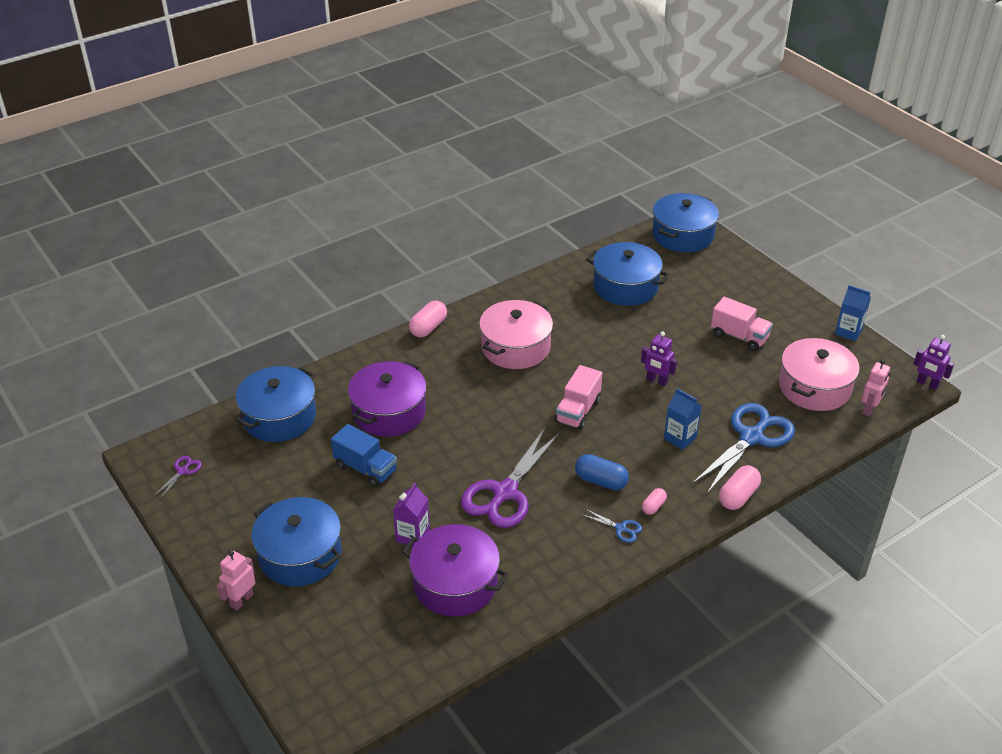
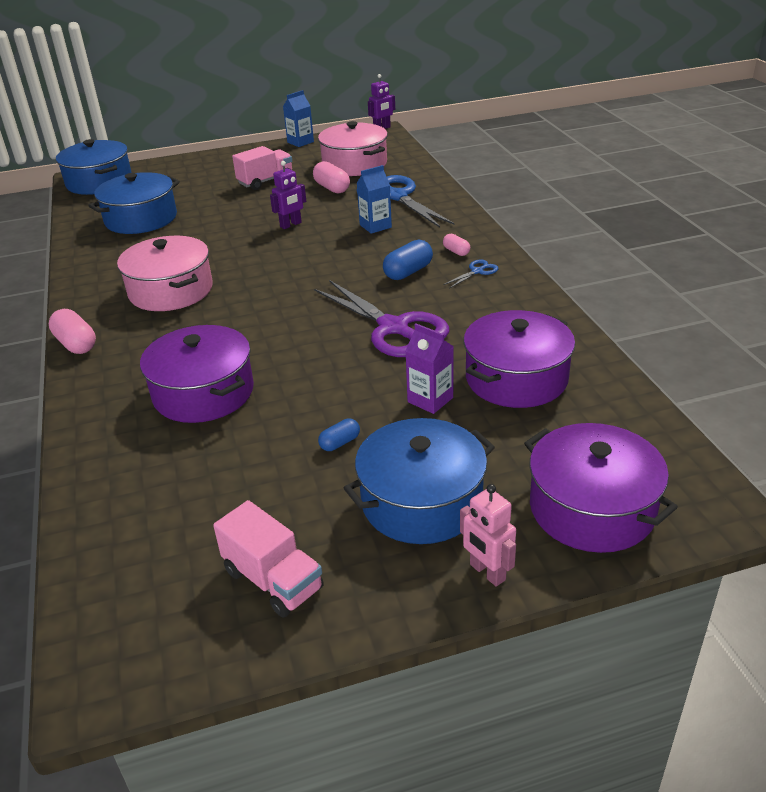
camera: 70 degrees left, 5 degrees down
purple scissors [154,456,202,499] -> none
blue pot [235,366,316,442] -> none
blue truck [331,424,397,487] -> none
pink truck [555,365,602,430] -> pink truck moved to [213,500,324,618]
pink capsule [719,465,761,510] -> pink capsule moved to [313,161,350,193]
pink robot [861,360,890,416] -> none
none -> blue capsule [318,418,360,451]
none -> purple pot [524,423,678,553]

